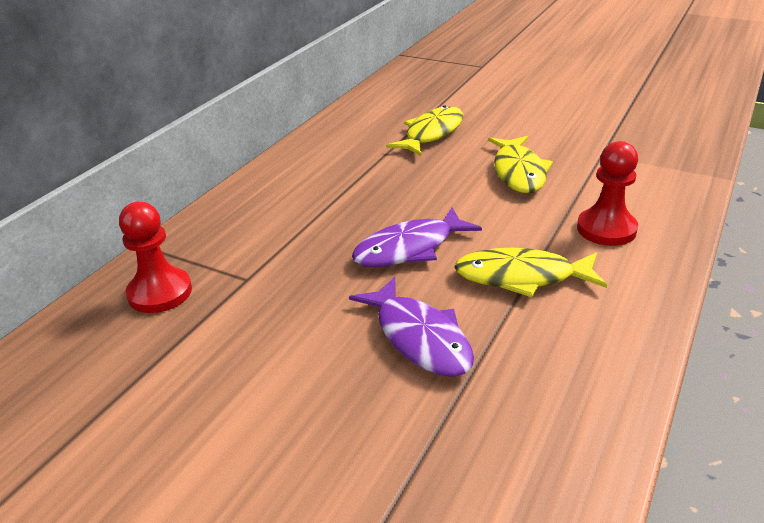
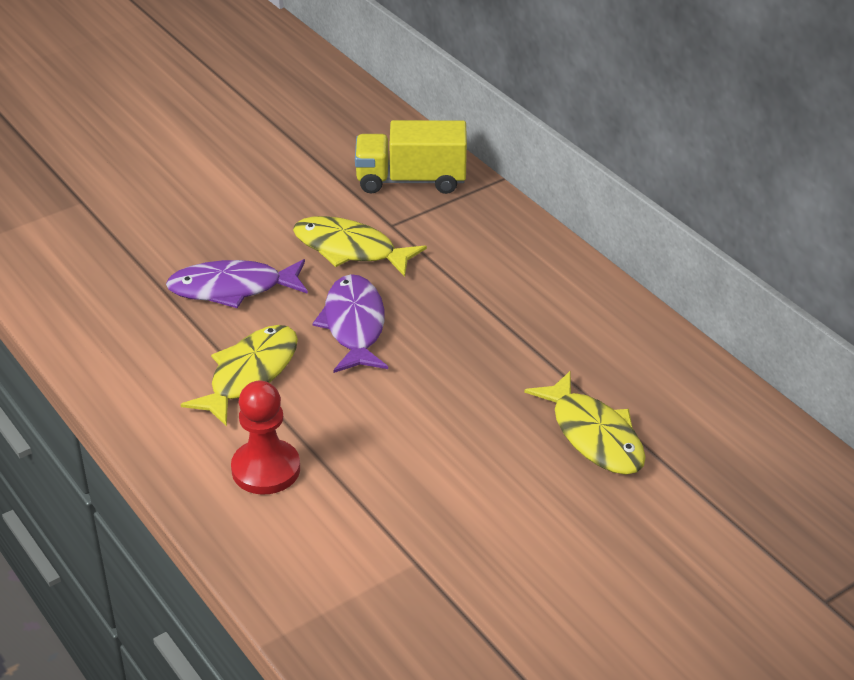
camera: 115 degrees right, 5 degrees up
red pawn [119,202,192,313] -> yellow truck [355,120,467,194]
yellow fish [488,136,553,193] -> yellow fish moved to [293,216,427,277]

